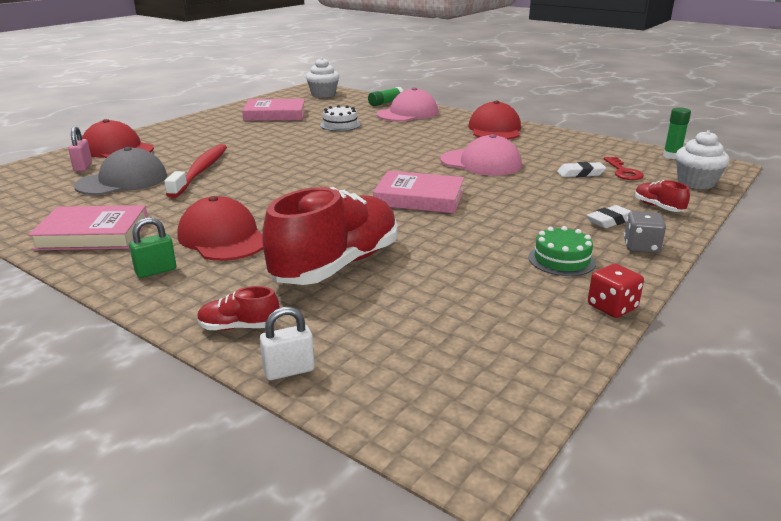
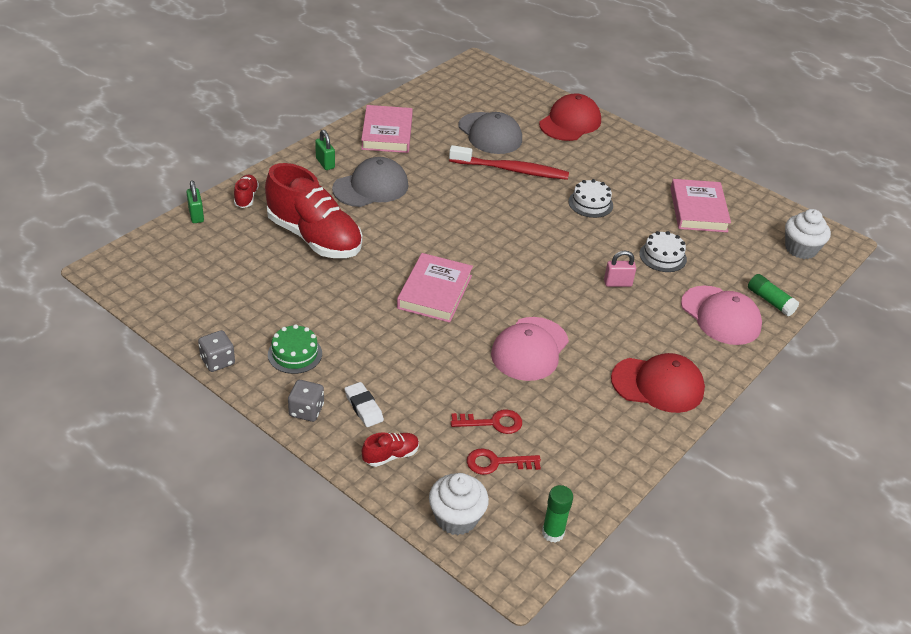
camera: 90 degrees right, 15 degrees up
pink padlock [68,126,92,171] -> pink padlock moved to [604,251,636,287]
red cap [178,196,263,261] -> grey cap [332,157,408,207]
white padlock [260,307,315,380] -> green padlock [187,180,204,223]
white eraser [557,162,606,177] -> red key [451,409,522,434]
red dice [588,264,644,318] -> grey dice [198,330,235,372]
none -> white cake [568,179,613,218]

